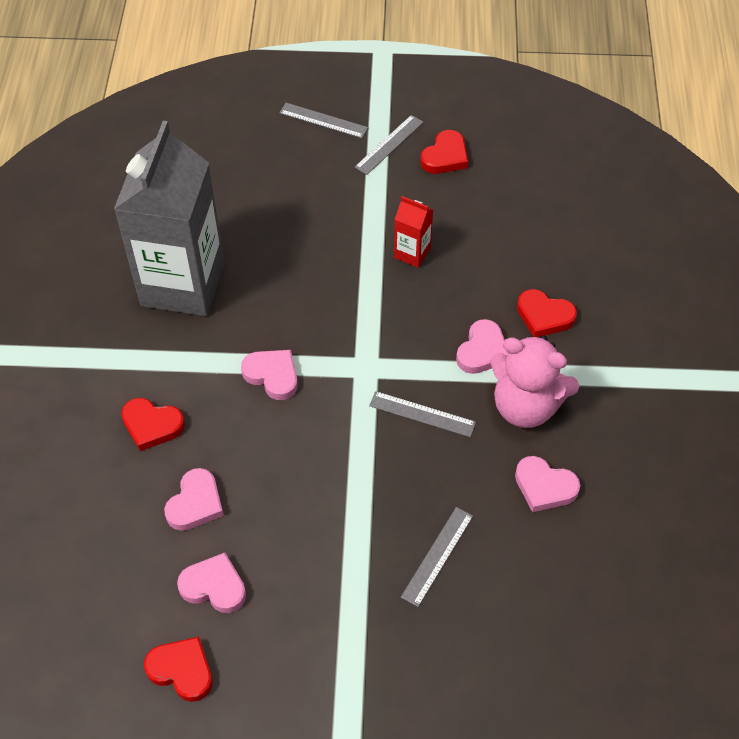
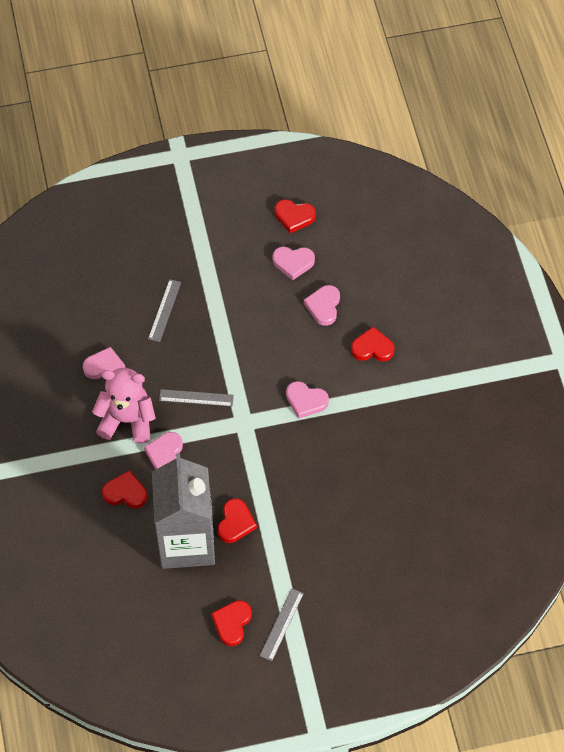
camera: 165 degrees right, 5 degrees up
grey carton [114,121,224,316] -> grey carton moved to [152,453,215,569]
grey ruler [279,103,368,138] -> none
red carton [394,196,433,268] -> red heart [217,499,257,543]

